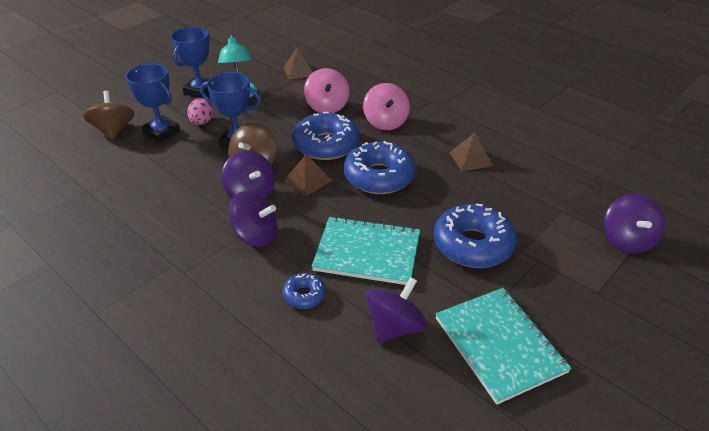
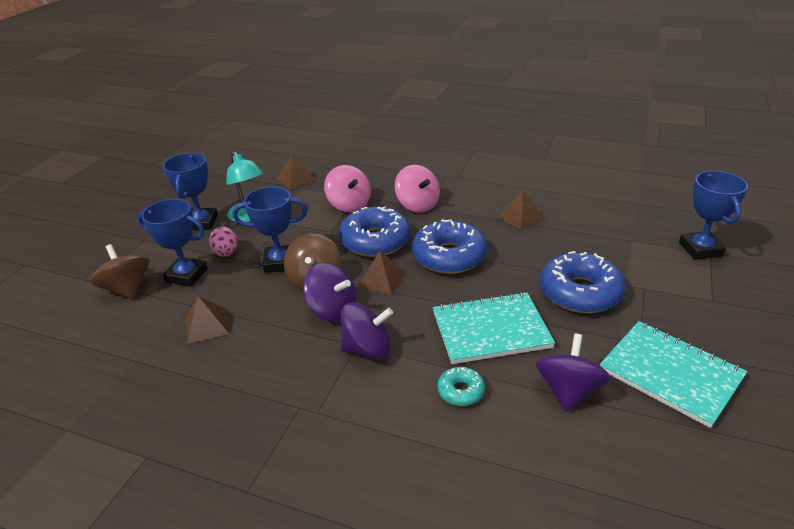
camera: 20 degrees left, 5 degrees down
blue donut [283,273,326,309] -> turquoise donut [437,367,485,406]
purple spinning top [604,194,665,254] -> blue trophy [679,171,748,260]
none -> brown pyramid [186,296,229,344]

